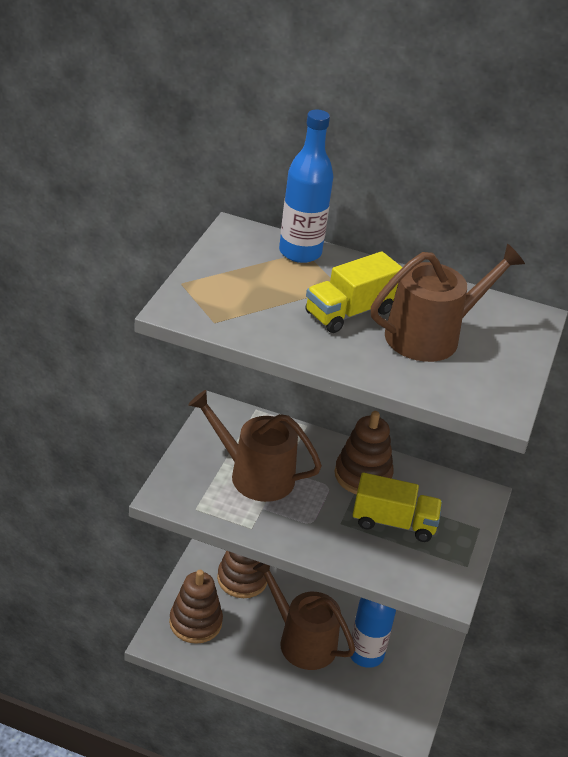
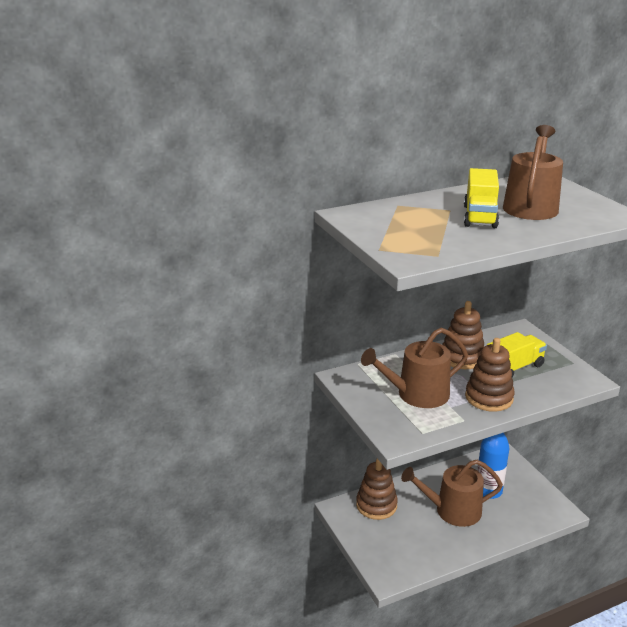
camera: 40 degrees left, 10 degrees down
brown stacking toy [169,570,223,644] -> brown stacking toy moved to [465,338,515,412]
blue bottle [279,110,334,263] -> none

